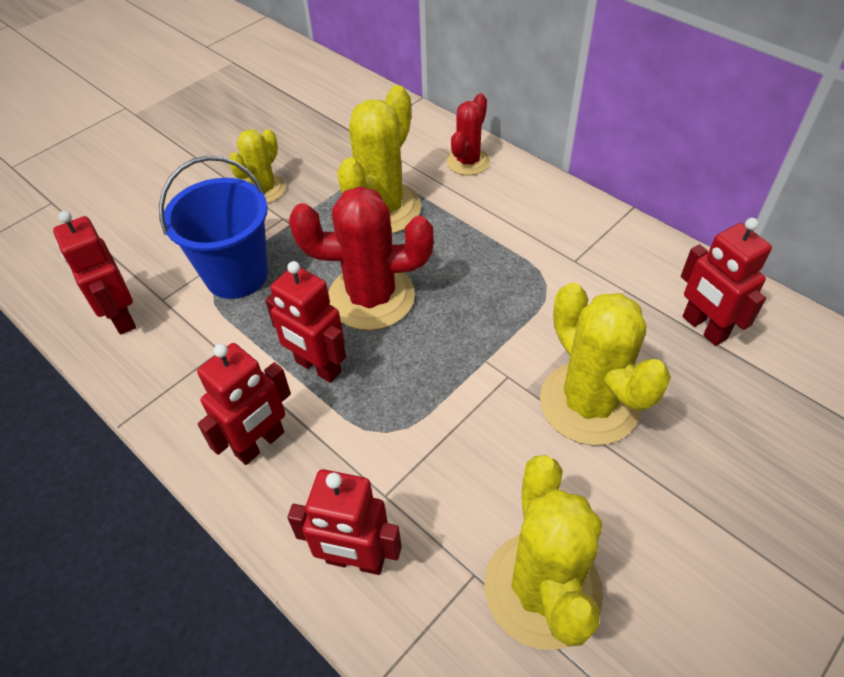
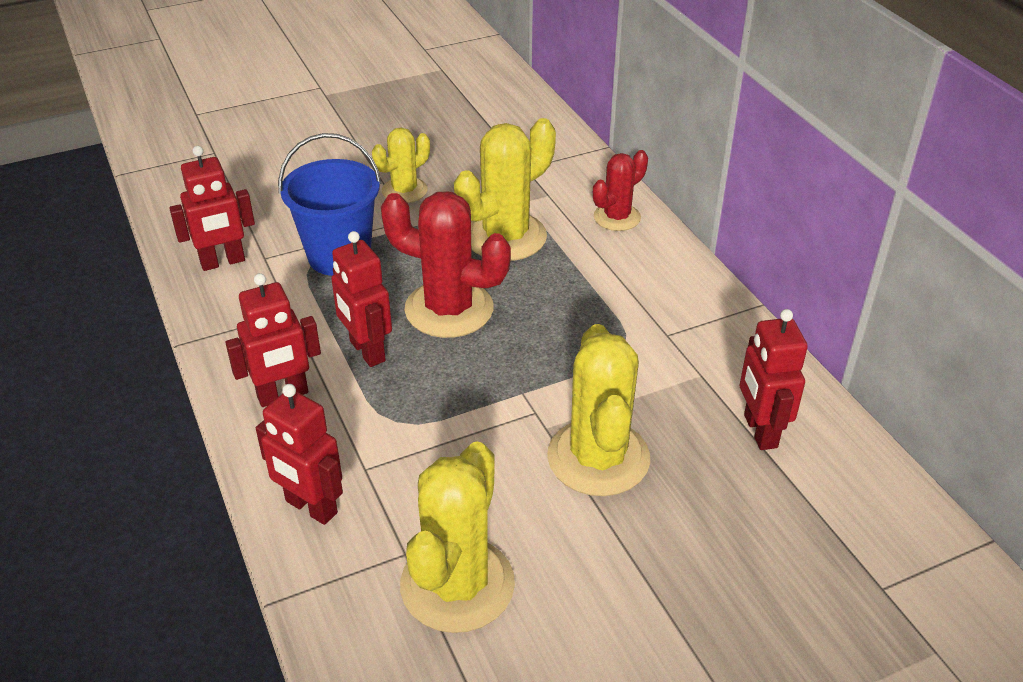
camera: 20 degrees right, 10 degrees down
red robot [53,211,136,335] -> red robot turned 105 degrees counterclockwise [169,146,255,271]

